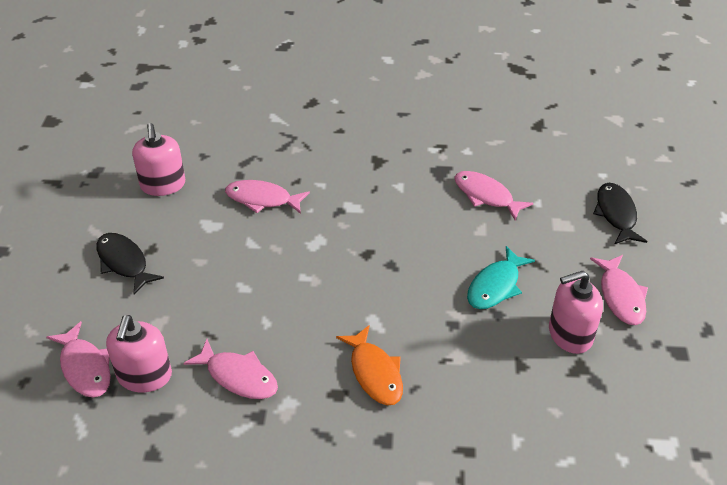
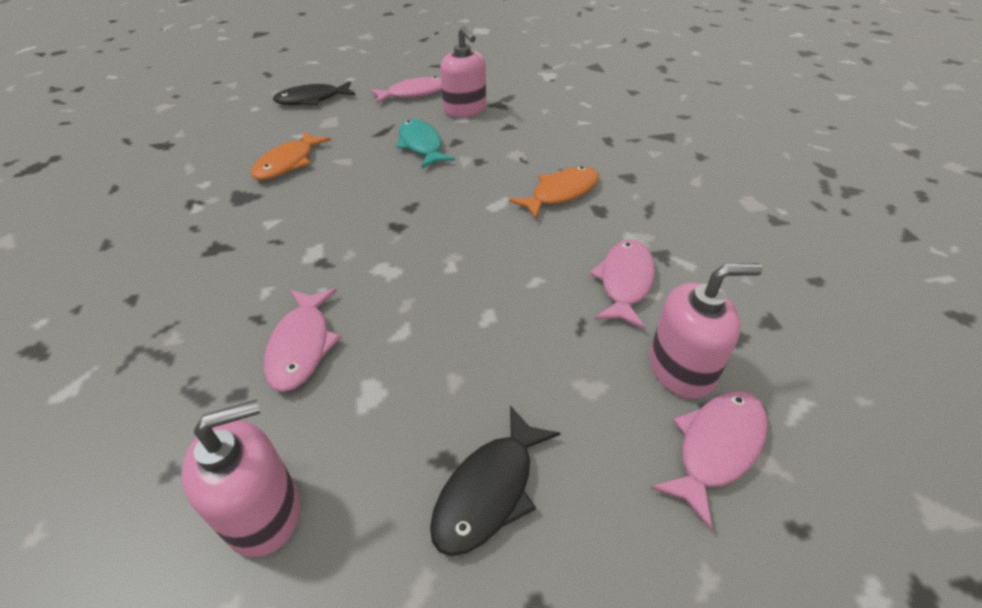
camera: 105 degrees left, 0 degrees up
pink fish [454,171,533,220] -> orange fish [251,131,331,180]
turquoise fish [467,246,535,309] -> turquoise fish turned 135 degrees counterclockwise [396,119,455,168]

